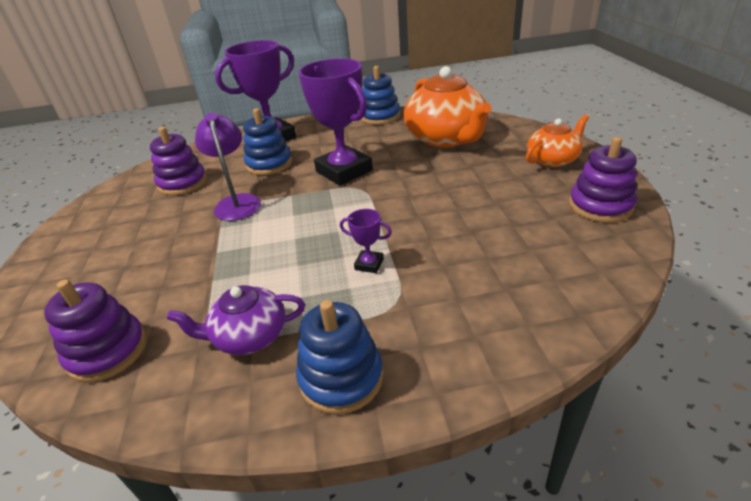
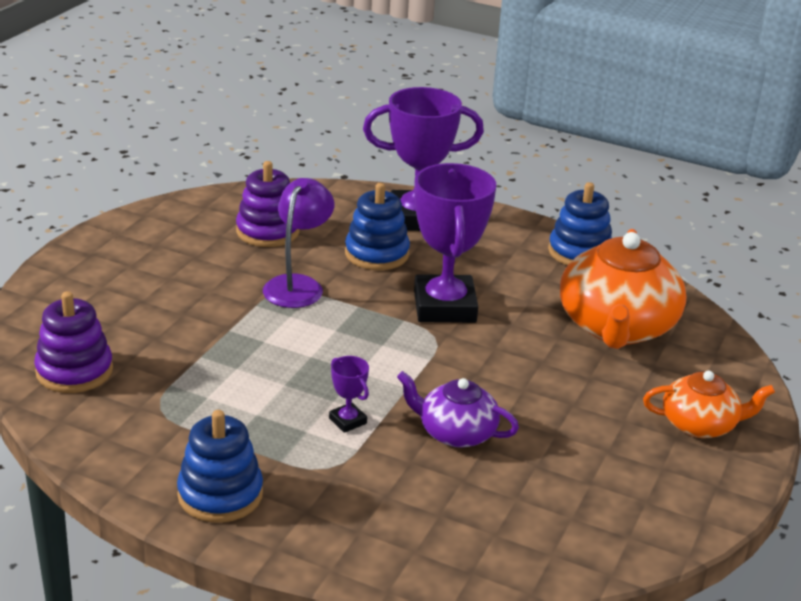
camera: 30 degrees right, 5 degrees down
purple teapot [167,285,305,355] -> purple teapot moved to [397,371,519,448]
purple stacking toy [569,137,637,223] -> none

